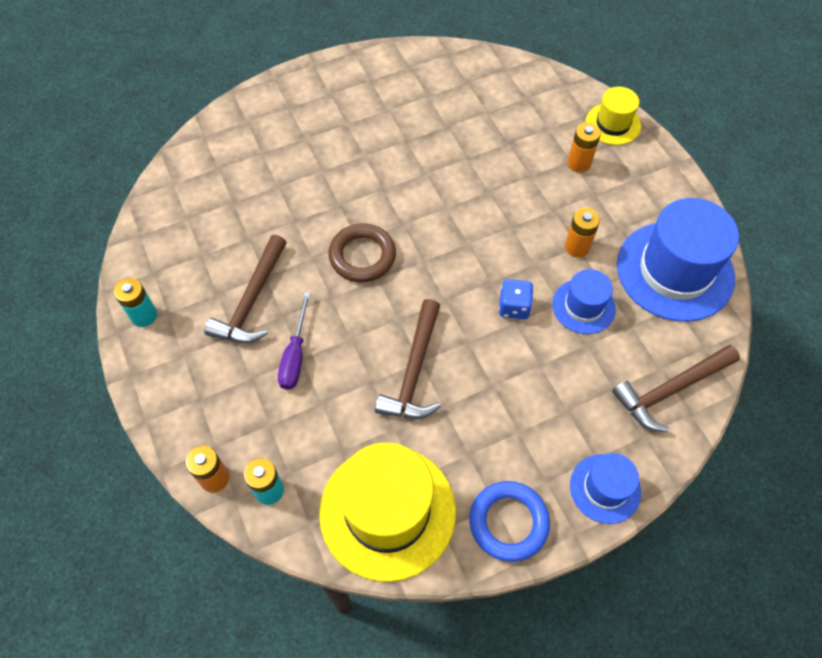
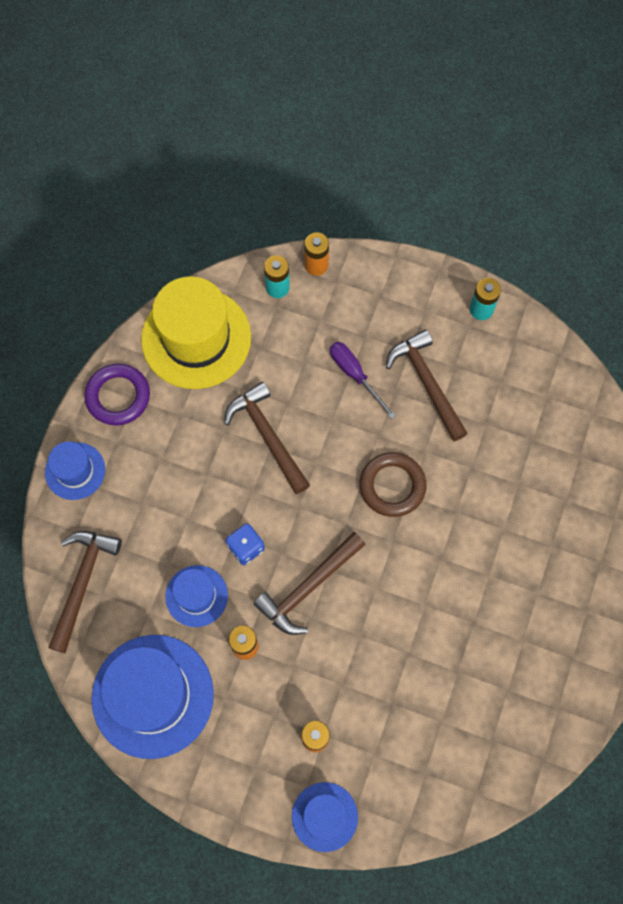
camera: 135 degrees right, 10 degrees up
blue ring [469,481,550,562] -> purple ring [84,364,150,426]
yellow hat [586,87,641,145] -> blue hat [292,782,358,852]
none -> brown hammer [254,532,366,635]

